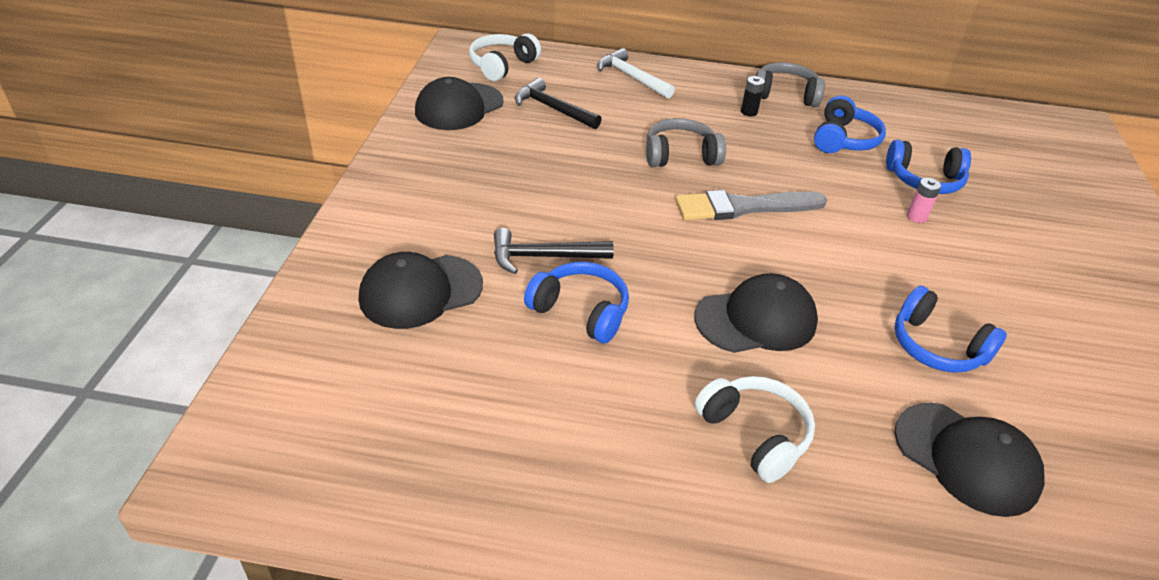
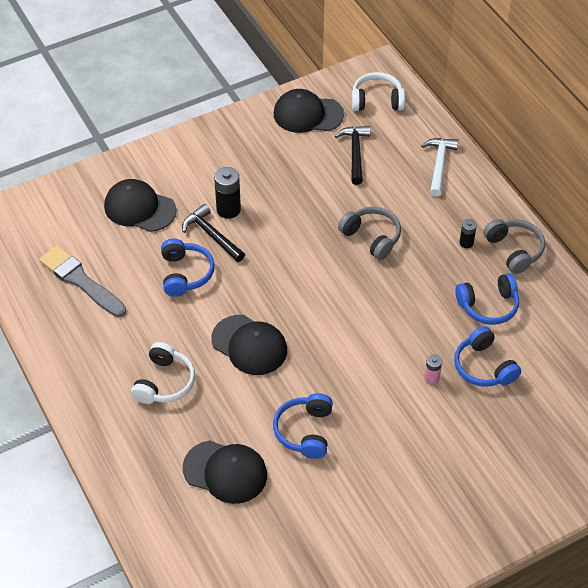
camera: 55 degrees right, 10 degrees up
grey brush [675,190,827,220] -> grey brush moved to [39,246,126,317]
black cap [894,403,1045,517] -> black cap turned 75 degrees counterclockwise [183,440,267,504]
none -> black battery [214,167,241,219]

